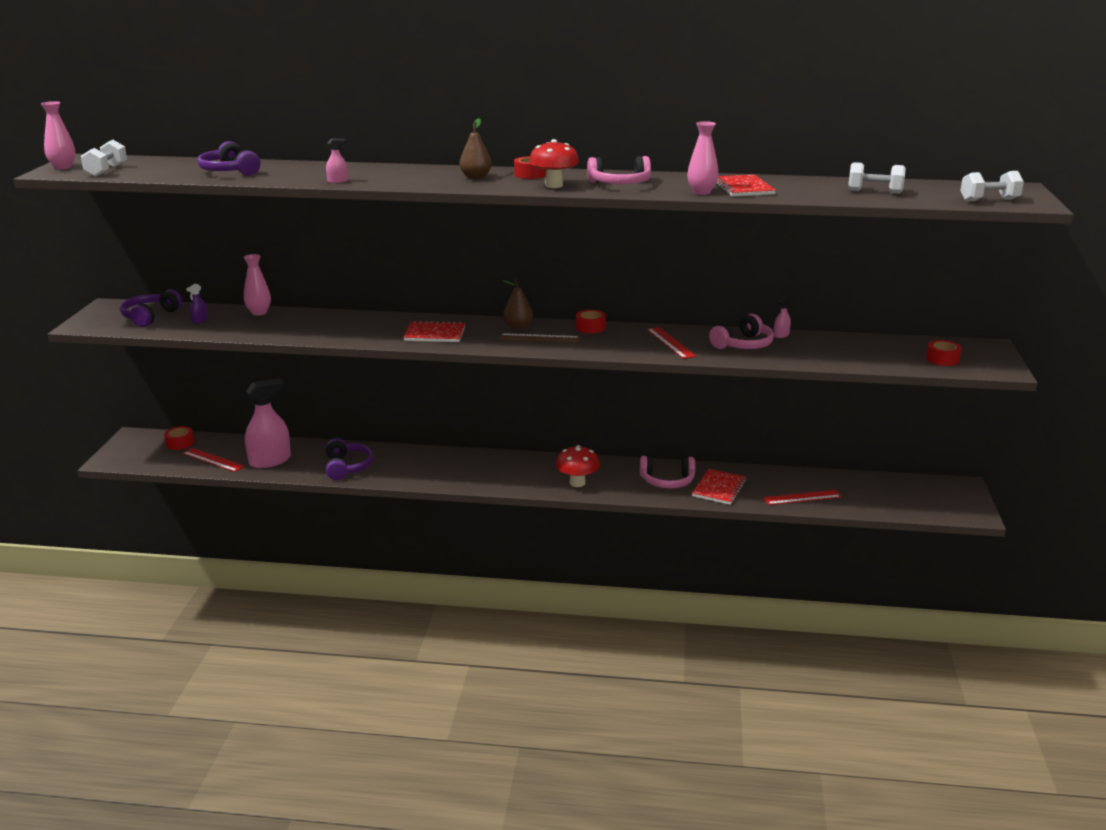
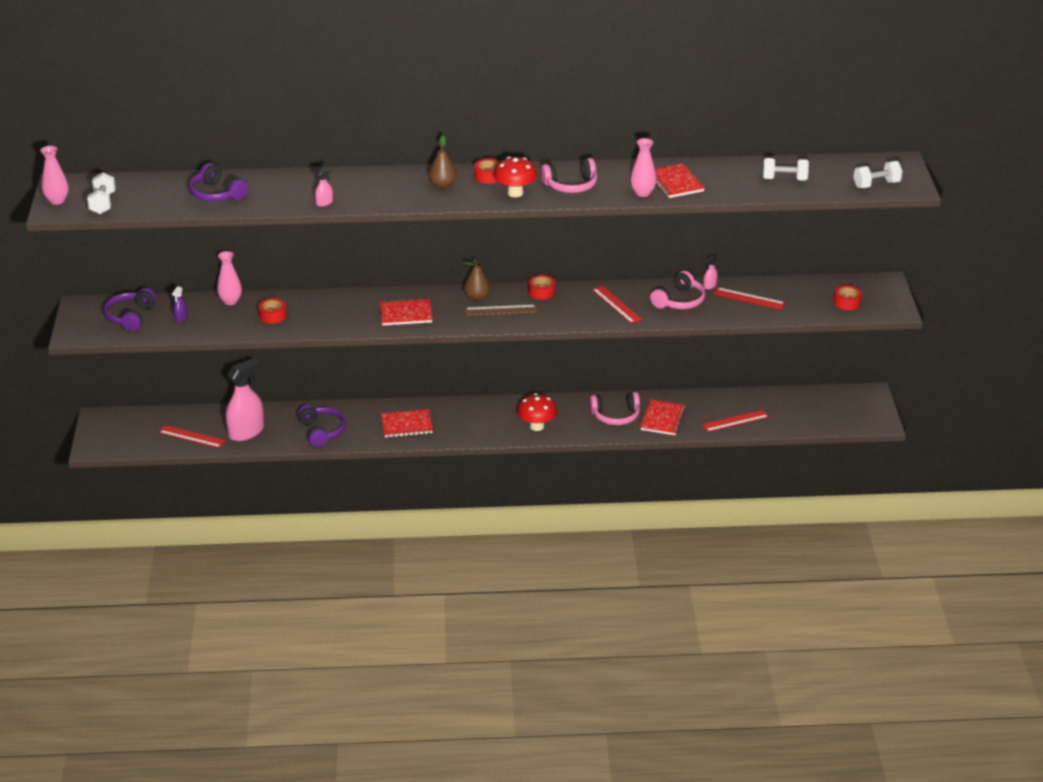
camera: 10 degrees left, 10 degrees up
red tape [164,426,194,450] -> red tape moved to [258,298,287,324]
none -> red notebook [381,409,433,437]
none -> red ruler [714,288,785,310]

